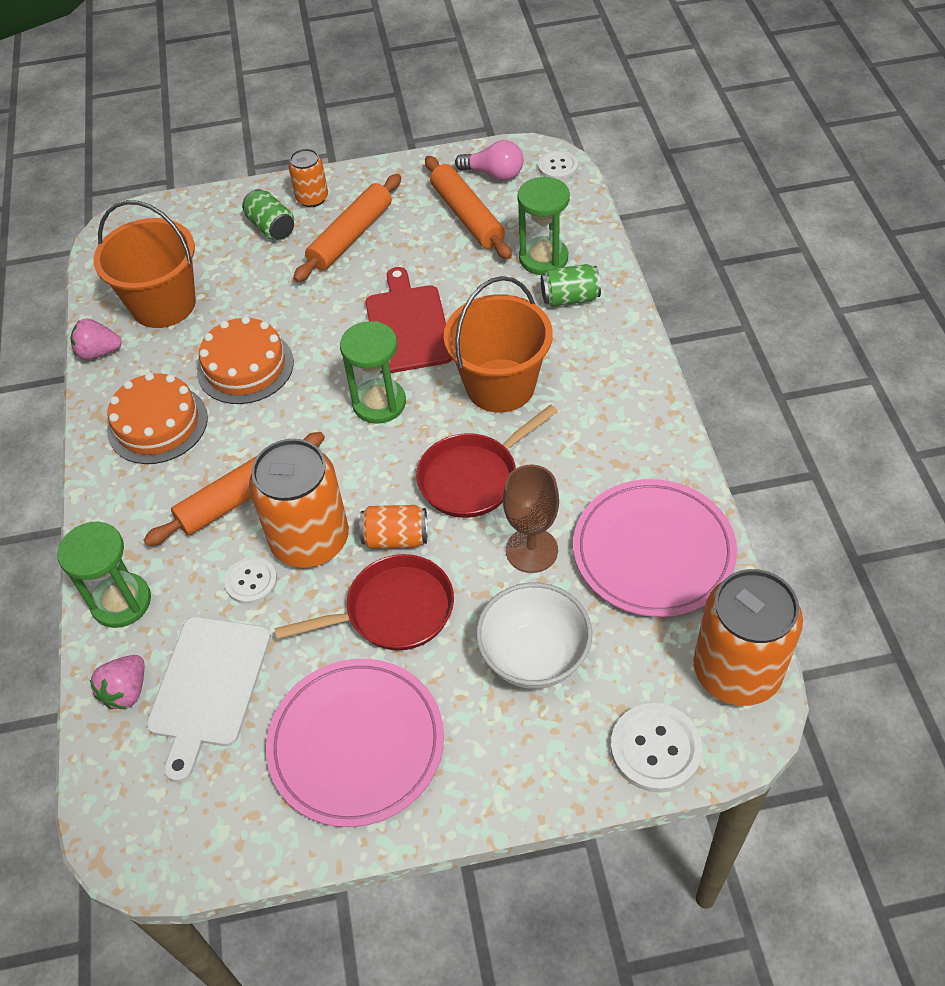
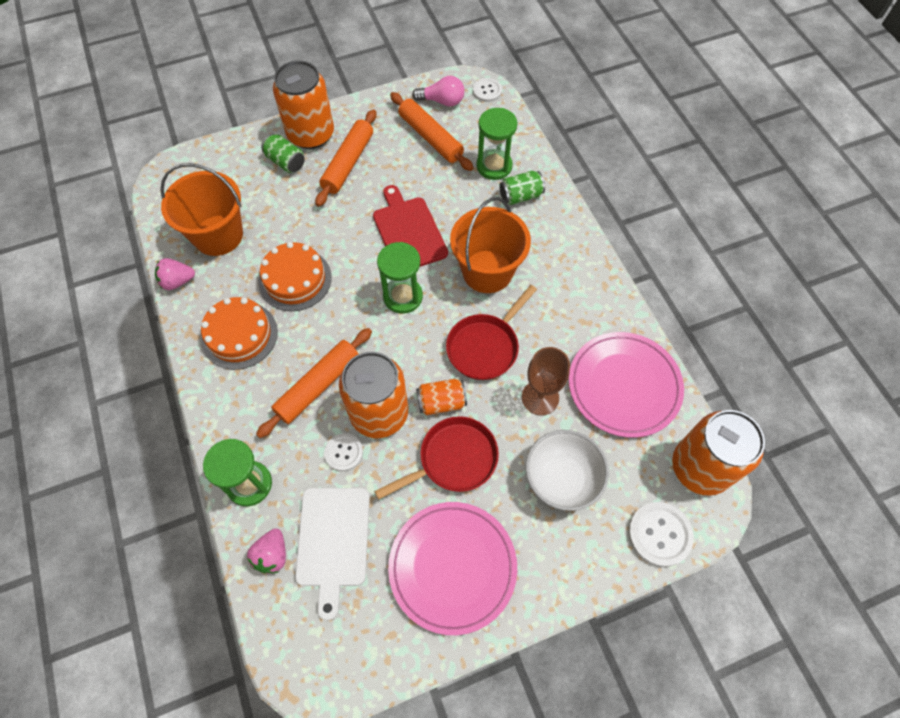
camera: 15 degrees left, 10 degrees up
orange can [288,149,328,207] -> orange can [273,61,334,149], size x1.92

